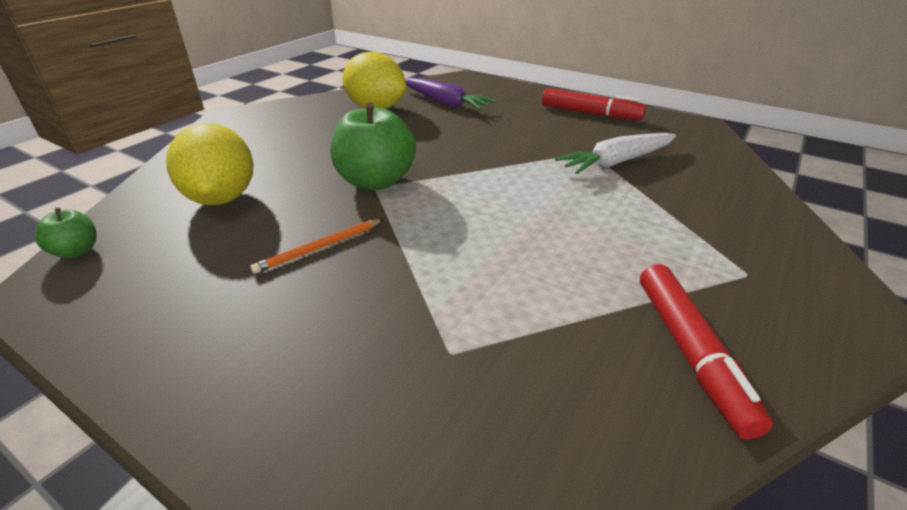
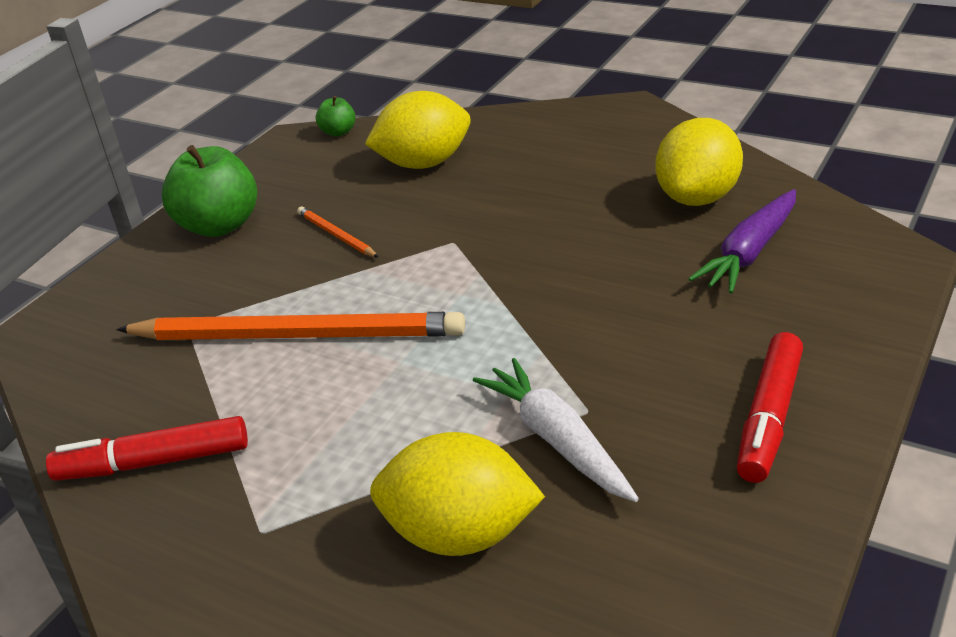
camera: 90 degrees right, 0 degrees up
green apple [331,102,416,190] -> green apple moved to [162,145,257,237]
none -> orange pencil [116,312,465,340]
none -> yellow lemon [370,432,545,556]

